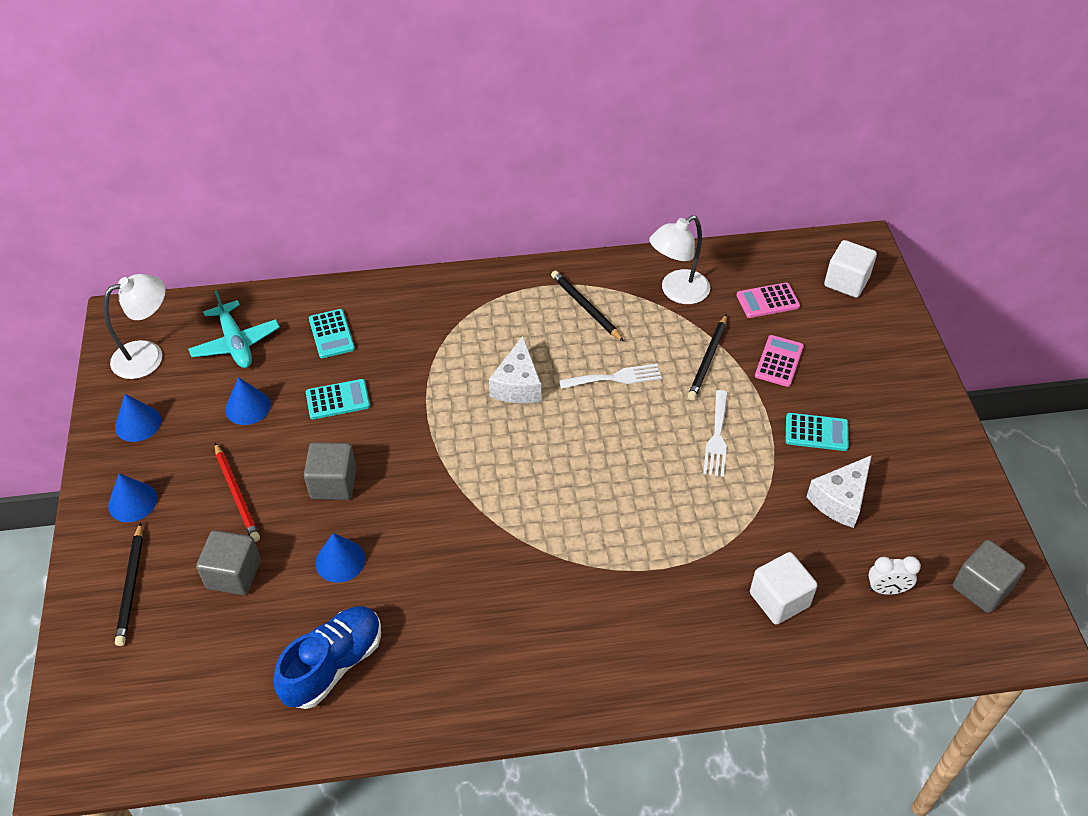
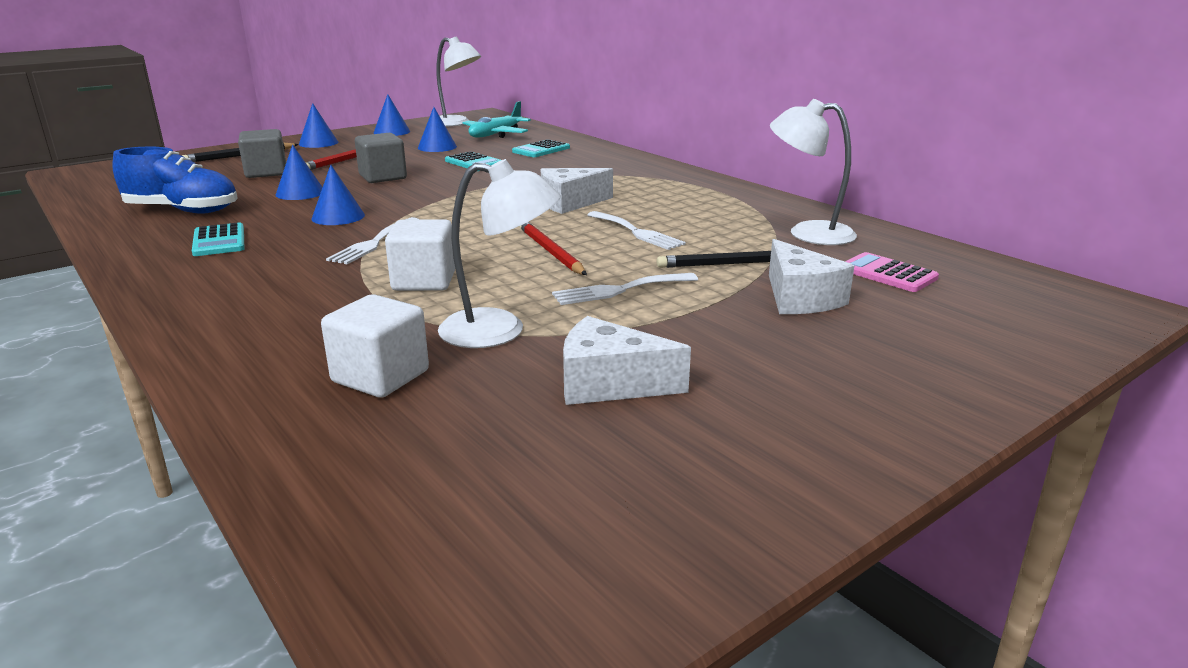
camera: 60 degrees right, 25 degrees down
black pencil [551,270,624,342] -> none
pink calculator [755,335,804,387] -> white cheese [769,239,854,314]
turquoise calculator [786,413,849,451] -> turquoise calculator moved to [192,223,245,256]
white cube [824,240,877,298] -> white cube moved to [385,220,455,291]
white clock [868,556,921,595] -> none
grey cube [953,540,1025,613] -> none
none -> blue cone [312,165,365,225]
none -> white fork [326,217,420,264]
none -> white lamp [438,159,561,348]
none -> red pencil [519,222,587,275]

